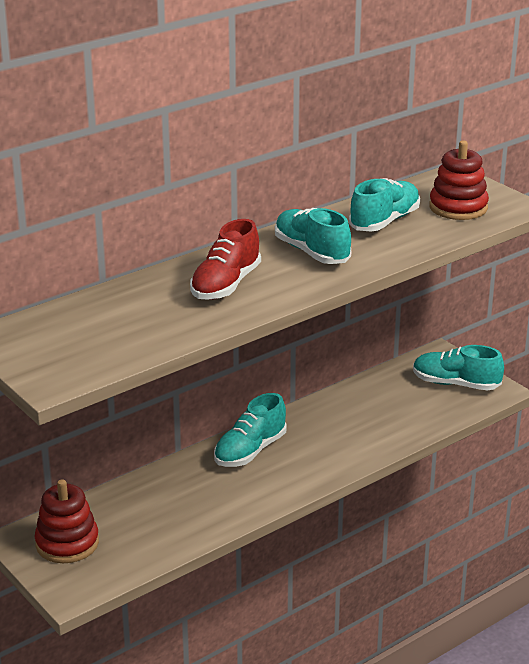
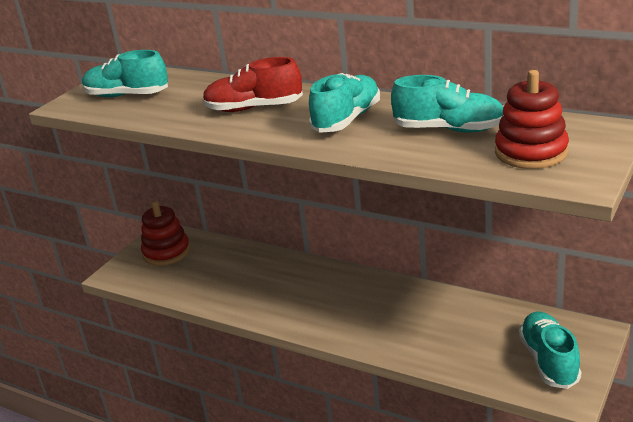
camera: 70 degrees right, 0 degrees up
turquoise shoe [214,393,287,467] -> turquoise shoe moved to [82,50,168,97]

